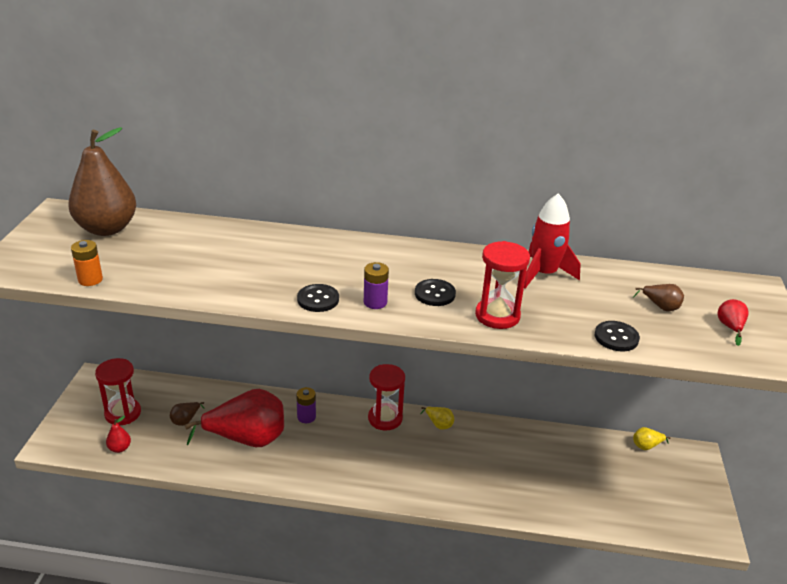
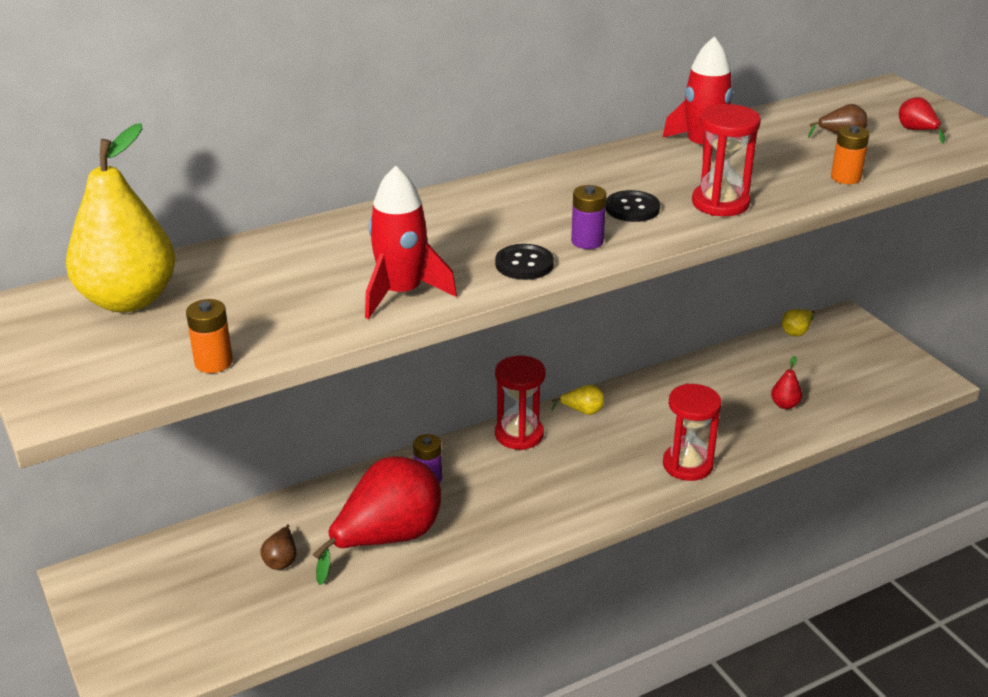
camera: 35 degrees left, 0 degrees up
brown pear [68,127,136,236] -> yellow pear [66,123,176,312]
red hourglass [95,358,141,425] -> red hourglass moved to [663,384,721,481]
red pear [106,416,131,453] -> red pear moved to [771,356,802,409]
black button [595,321,640,351] -> orange battery [831,125,870,184]
none -> red rocket [365,165,457,319]

